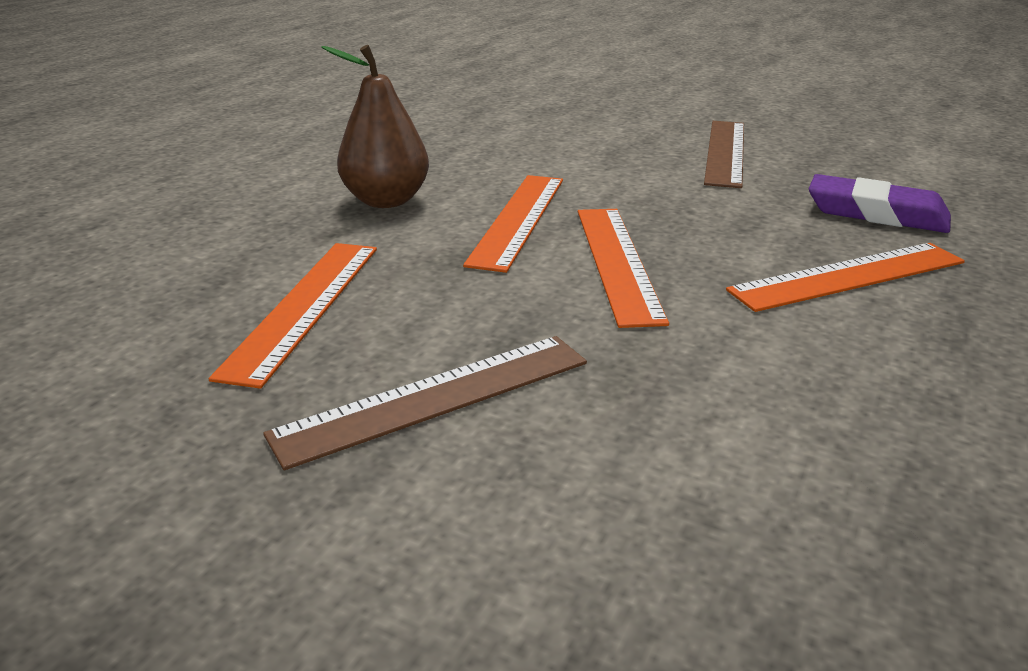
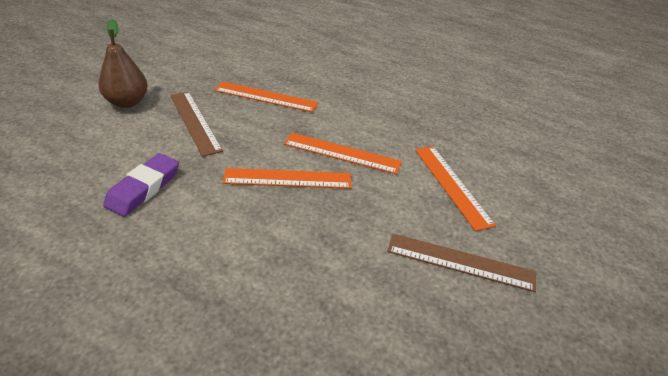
camera: 90 degrees right, 10 degrees up
brown pear [321,45,429,208] -> brown pear moved to [98,19,148,108]
orange ruler [726,243,965,312] -> orange ruler moved to [415,146,496,231]
purple eraser [809,174,951,233] -> purple eraser moved to [103,153,179,217]

